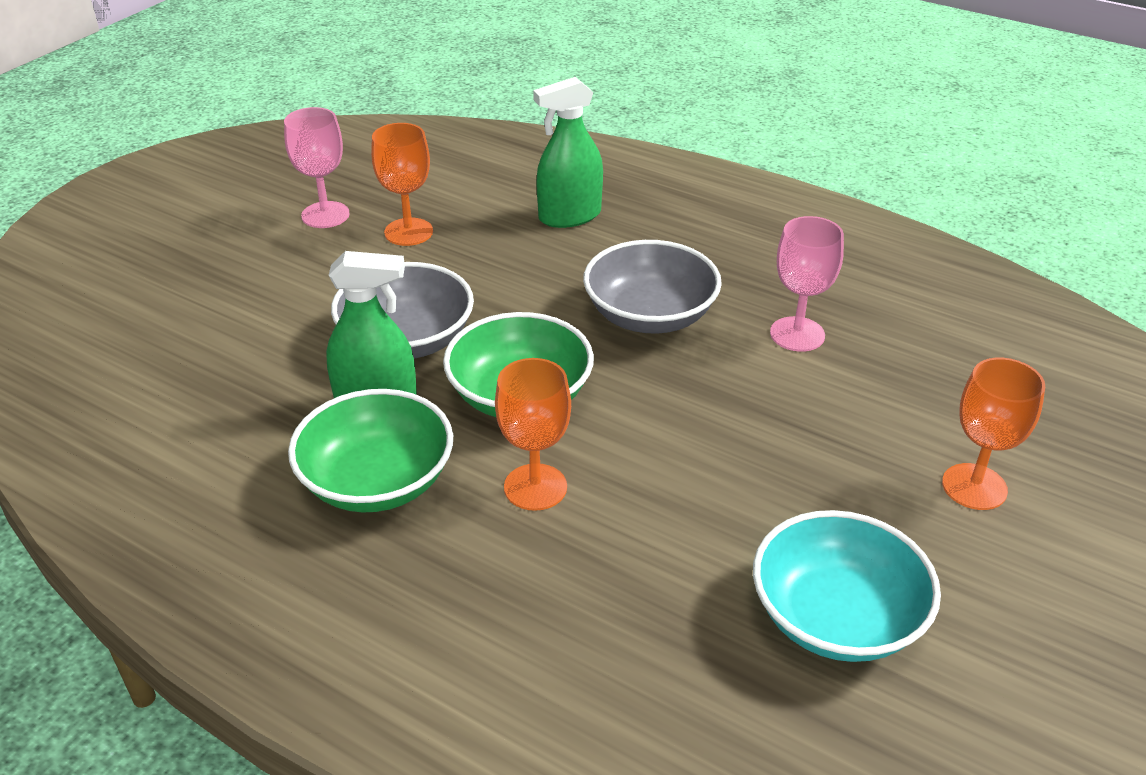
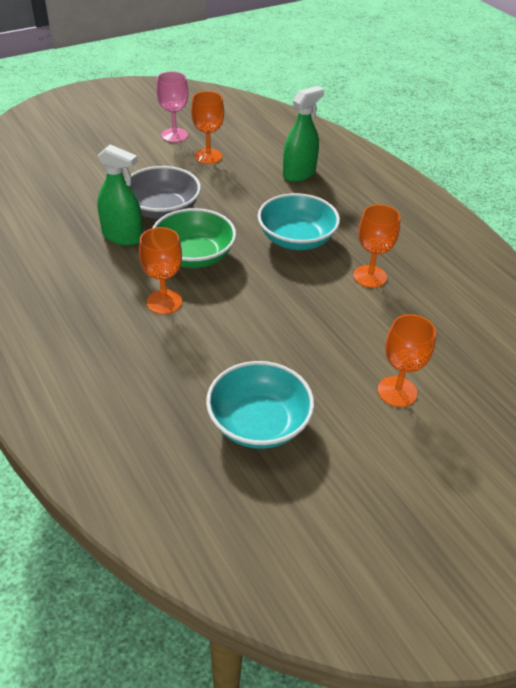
camera: 25 degrees right, 5 degrees up
green bowl [288,389,453,512] -> none
green spray bottle [533,77,603,228] -> green spray bottle turned 135 degrees clockwise [283,86,324,182]
grey bowl [583,240,722,334] -> turquoise bowl [258,193,340,250]
pink goblet [770,216,844,352] -> orange goblet [353,204,400,288]

